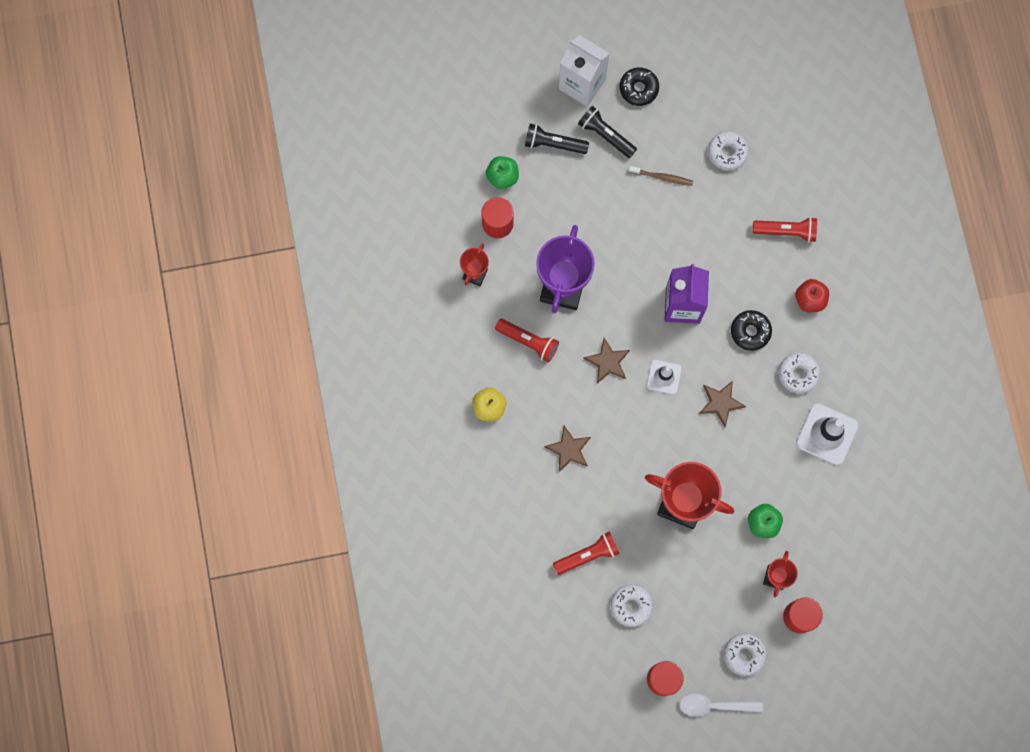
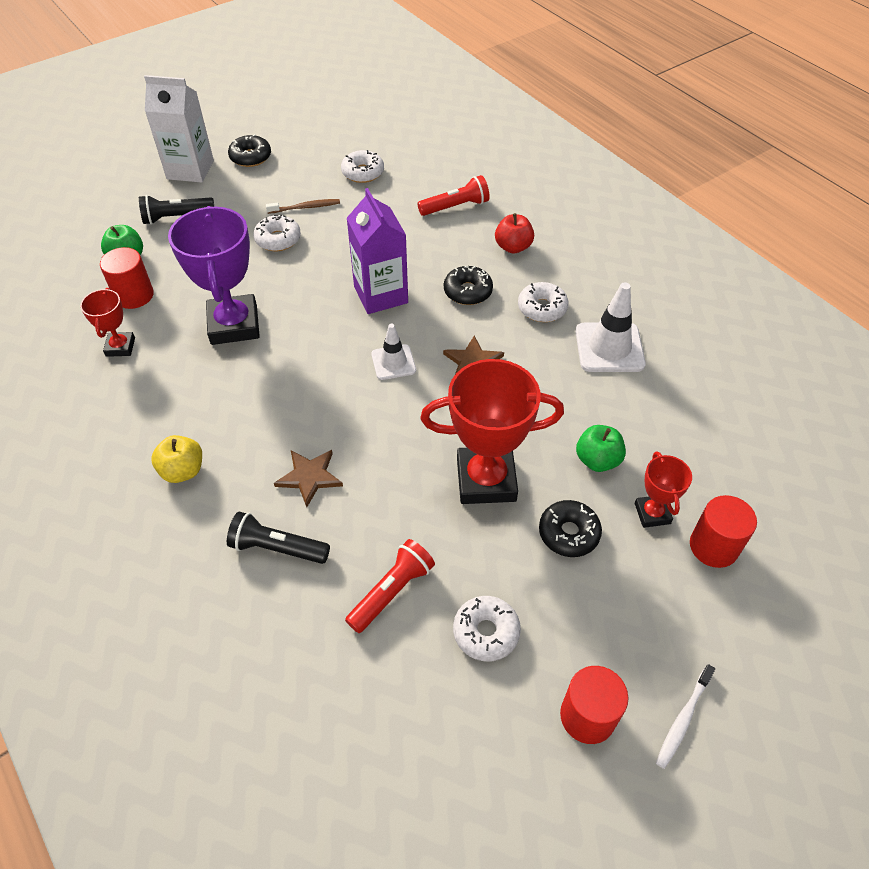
camera: 25 degrees left, 25 degrees down
red flashlight [495,319,559,362] -> none
black flashlight [578,106,637,158] -> black flashlight moved to [227,512,330,564]
brown star [583,338,630,384] -> none
white spoon [679,693,763,717] -> white toothbrush [656,664,715,769]
white donut [724,633,767,676] -> white donut moved to [253,214,301,251]
none -> black donut [539,500,602,557]

